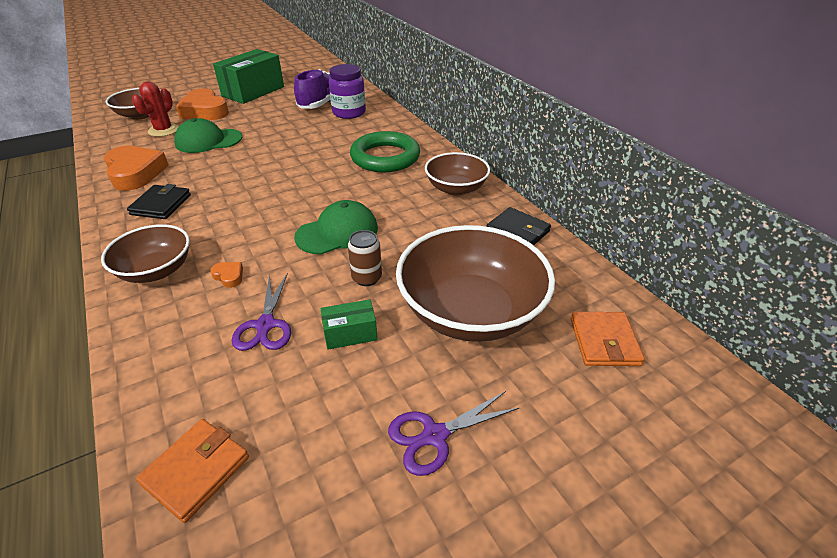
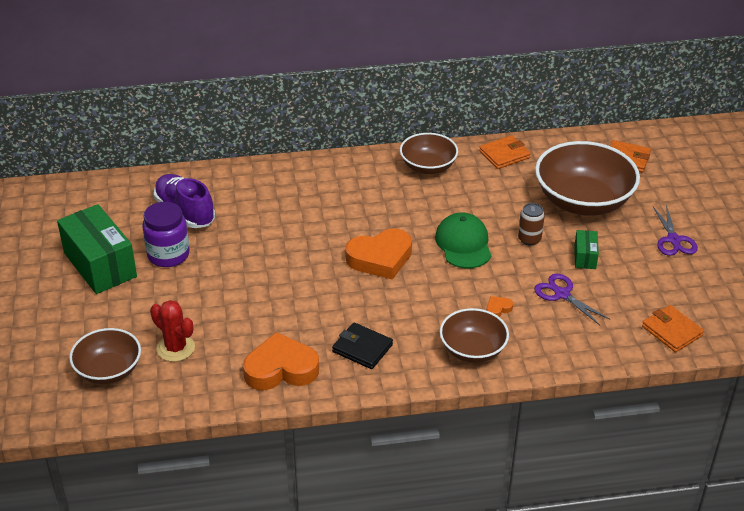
camera: 70 degrees left, 0 degrees up
green cap [174,118,242,153] -> none
orange heart [176,89,229,120] -> orange heart moved to [345,228,412,280]
purple scissors [232,273,291,351] -> purple scissors turned 150 degrees counterclockwise [534,274,609,326]
purple jar [329,64,366,119] -> purple jar moved to [142,202,190,267]
green ring [350,131,420,172] -> none
black wallet [486,207,551,245] -> orange wallet [479,135,531,169]

